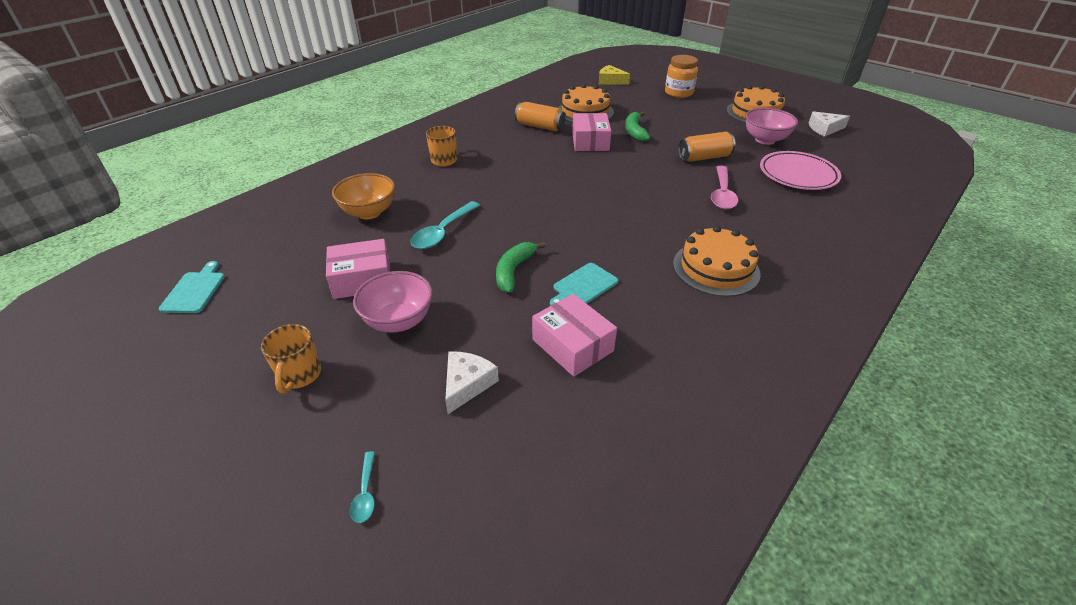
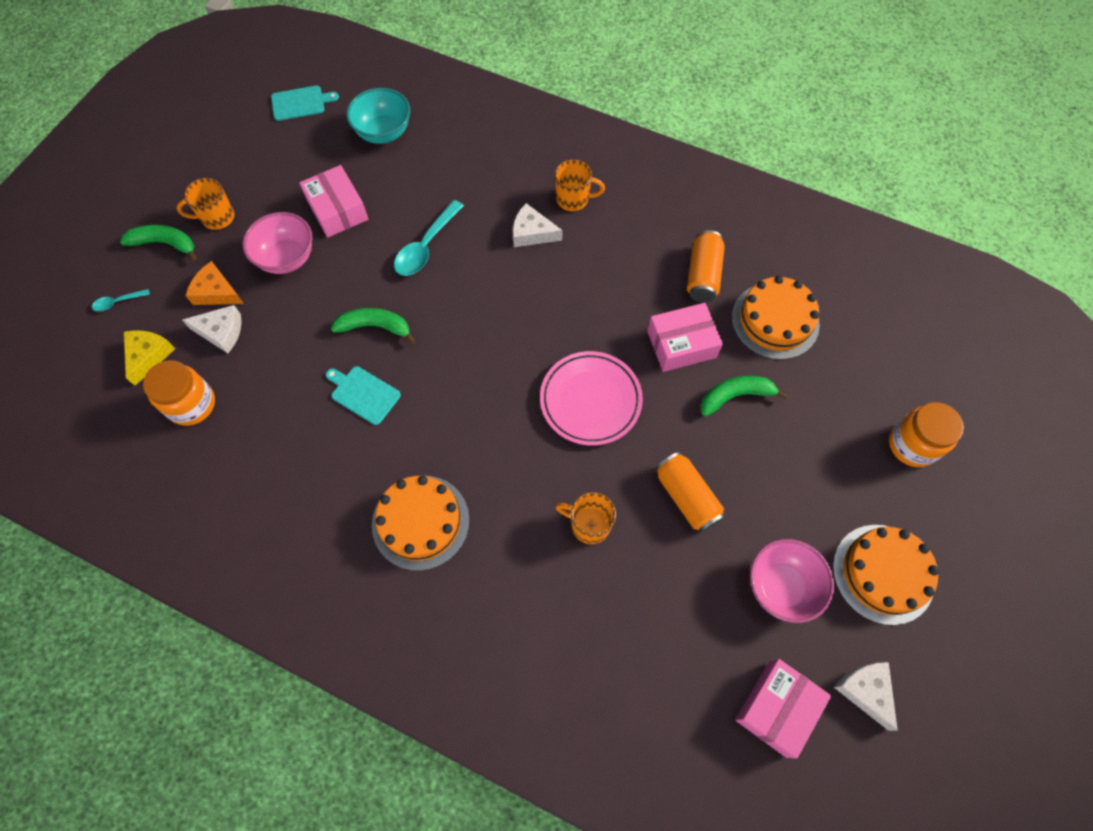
camera: 75 degrees right, 25 degrees up
orange bowl [332,173,395,219] -> none
turquoise spoon [410,201,480,249] -> turquoise spoon turned 75 degrees counterclockwise [394,200,464,276]
pink box [532,294,617,377] -> pink box moved to [735,659,831,759]
yellow cheese [599,65,630,85] -> yellow cheese moved to [124,330,175,386]
pink spoon [711,165,738,209] -> orange mug [556,492,616,544]
pink plate [760,151,841,190] -> pink plate moved to [540,351,643,446]
none -> green banana [120,224,197,261]
none -> orange jar [143,360,215,426]
none -> orange cheese [186,261,244,305]
none -> turquoise bowl [346,88,410,144]
none -> white cheese [513,203,563,247]

